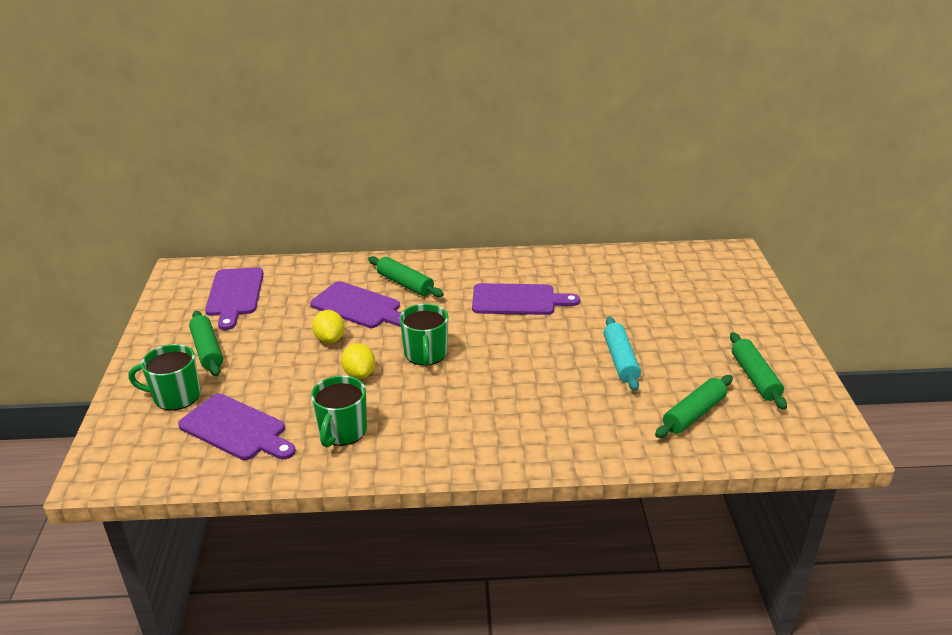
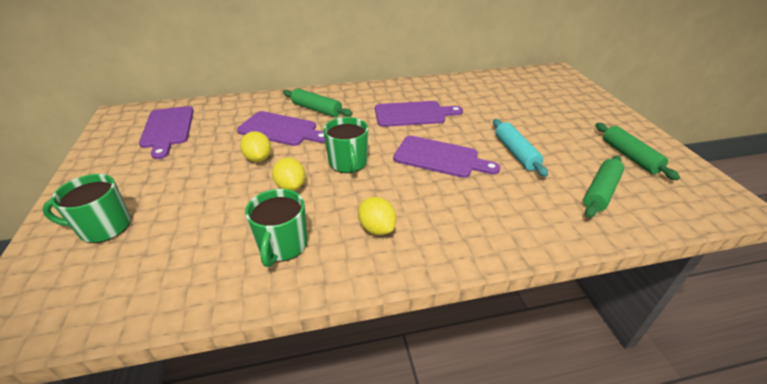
camera: 10 degrees left, 5 degrees up
purple cutting board [178,394,296,460] -> purple cutting board moved to [393,136,500,178]
green rolling pin [189,311,223,376] -> none
none -> yellow lemon [358,197,396,235]

